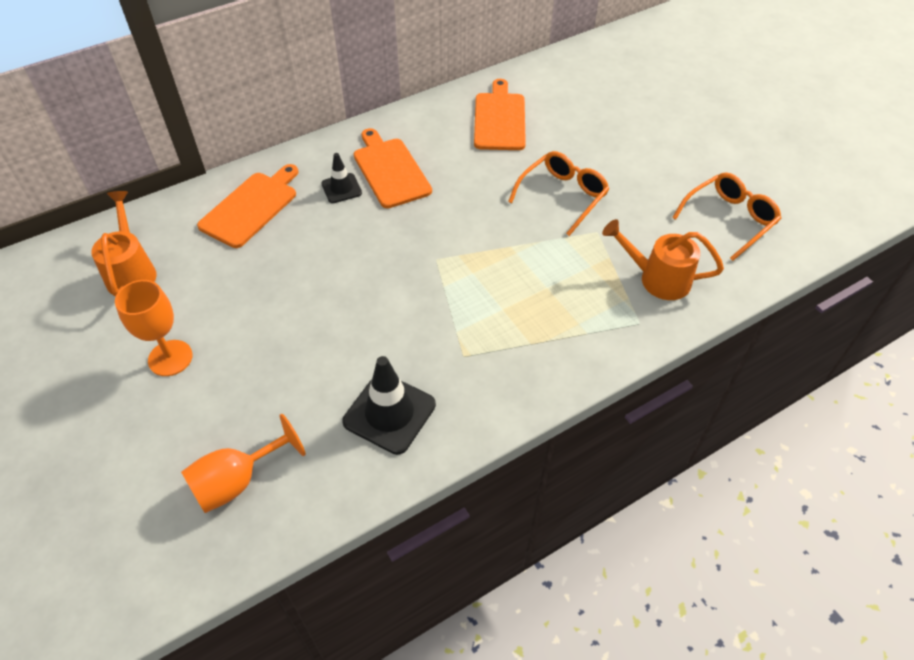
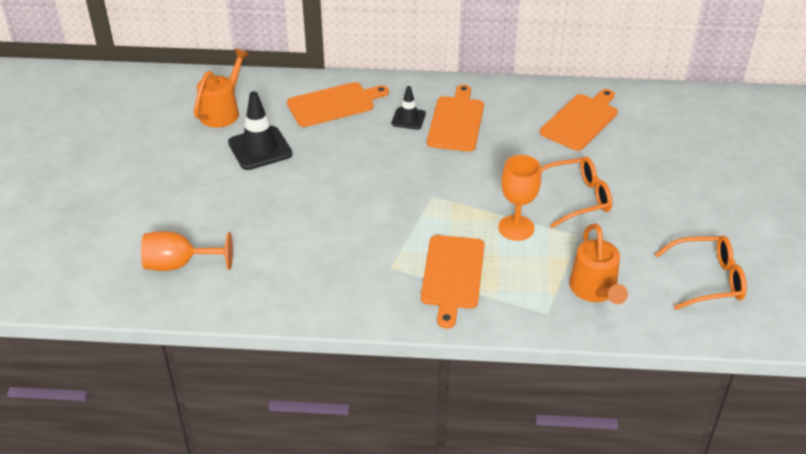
camera: 35 degrees right, 10 degrees down
orange goblet [115,280,193,376] -> orange goblet moved to [498,155,541,241]
black traffic cone [342,356,436,455] -> black traffic cone moved to [228,91,292,170]
orange watering can [602,219,724,300] -> orange watering can turned 150 degrees counterclockwise [569,224,628,304]
none -> orange cutting board [421,235,484,328]

